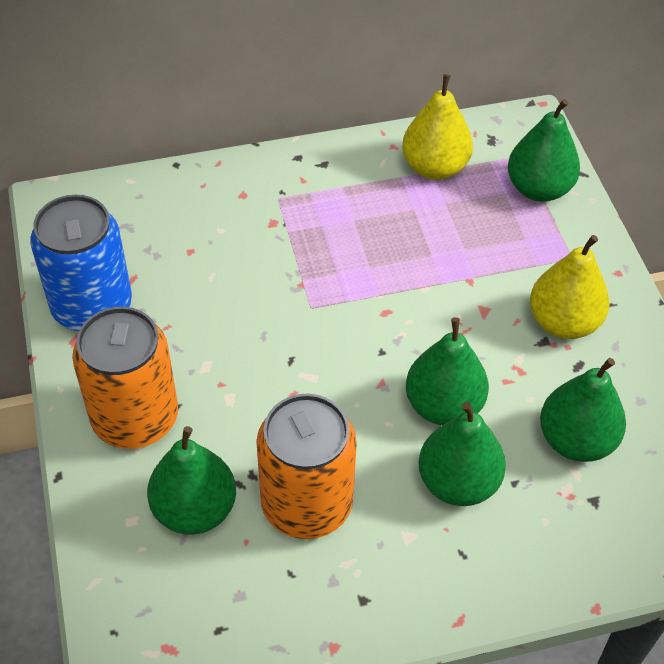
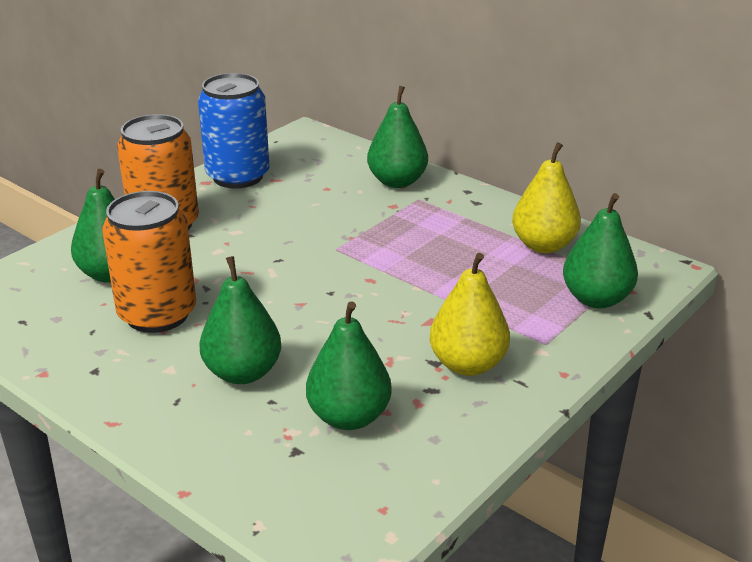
camera: 55 degrees right, 20 degrees down
green pear [406,317,489,425] -> green pear moved to [367,86,428,188]

